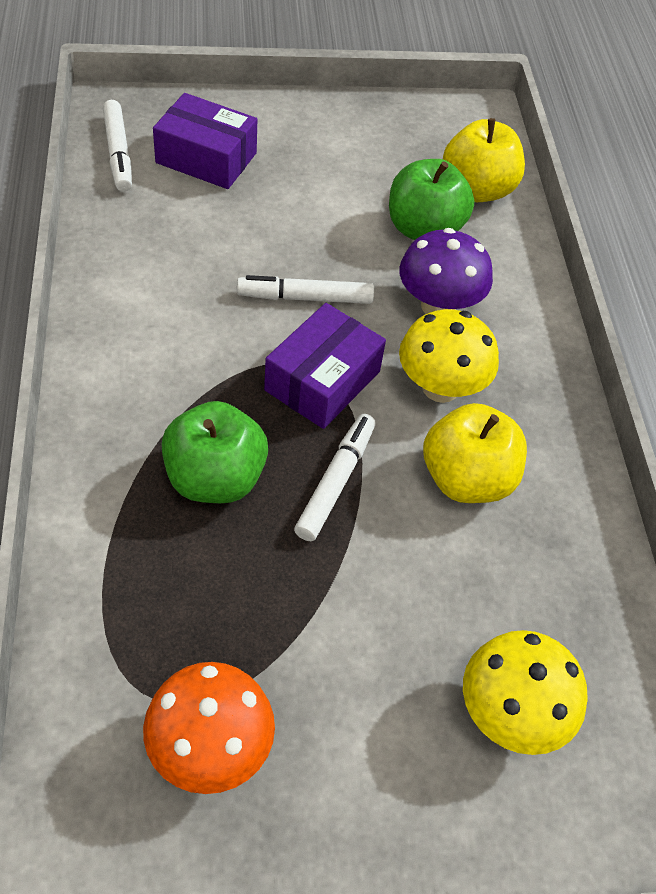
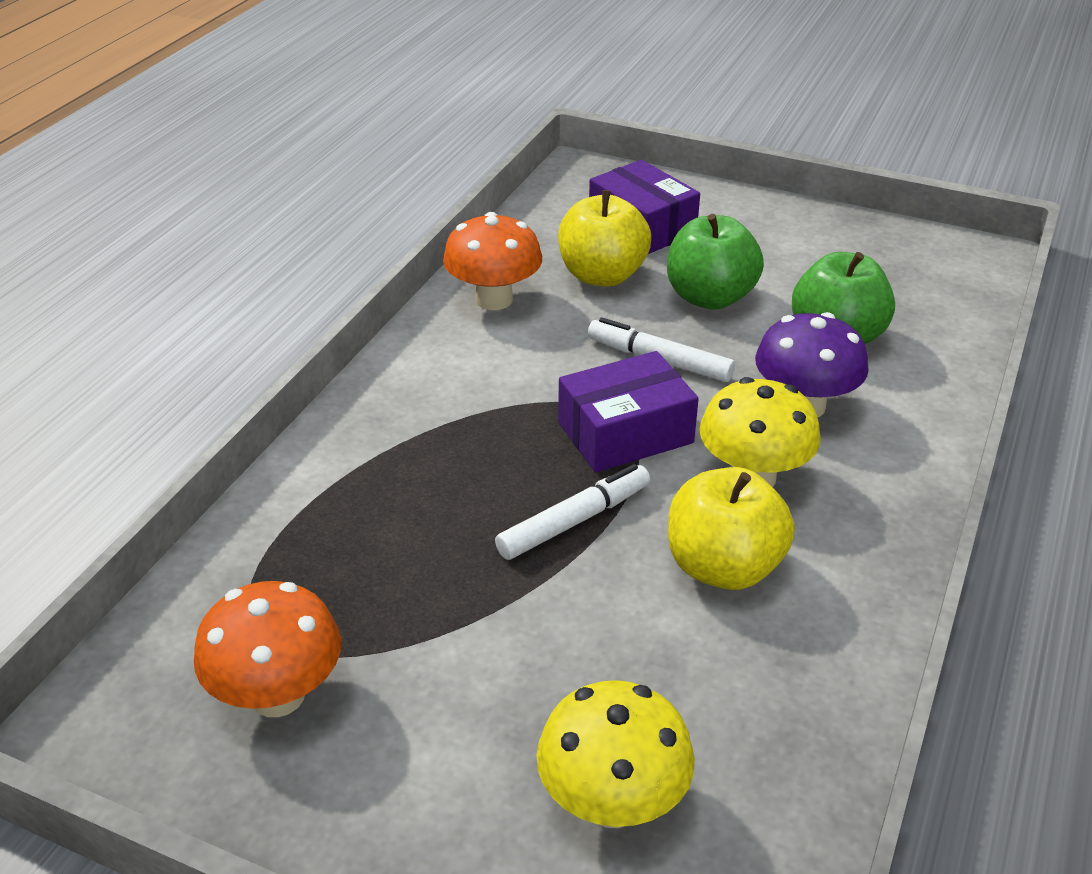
camera: 35 degrees right, 15 degrees down
white marker [103,100,132,192] -> none
green apple [162,401,268,503] -> green apple moved to [667,214,764,310]
yellow apple [443,118,525,202] -> yellow apple moved to [558,190,651,287]
none -> orange mushroom [443,212,542,310]

